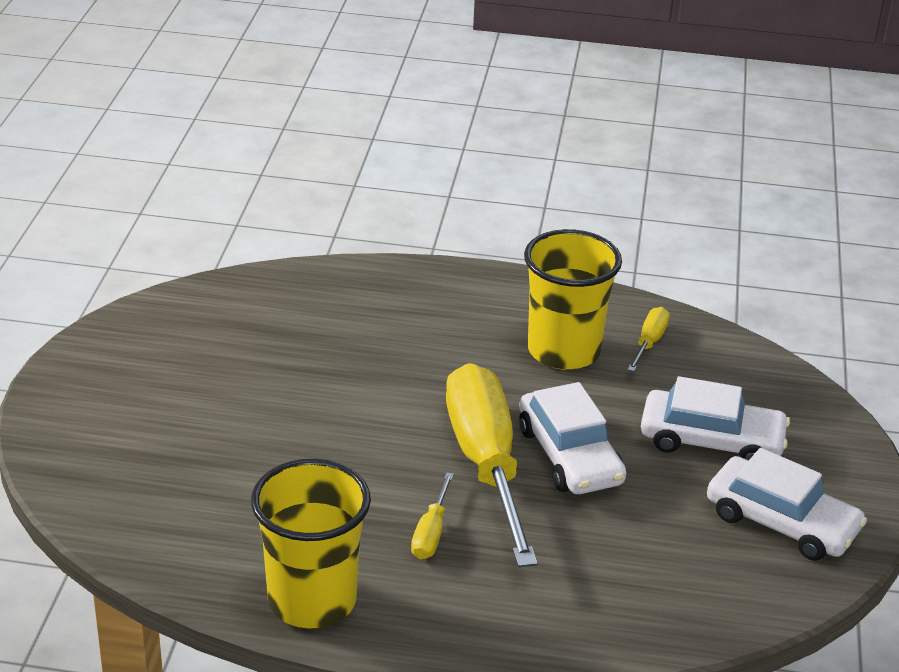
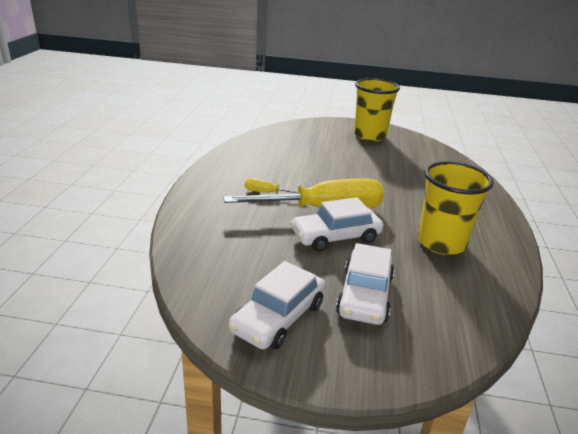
camera: 90 degrees right, 5 degrees down
yellow cup [251,459,371,629] -> yellow cup moved to [354,78,400,141]
yellow screwdriver [627,307,670,372] -> none

